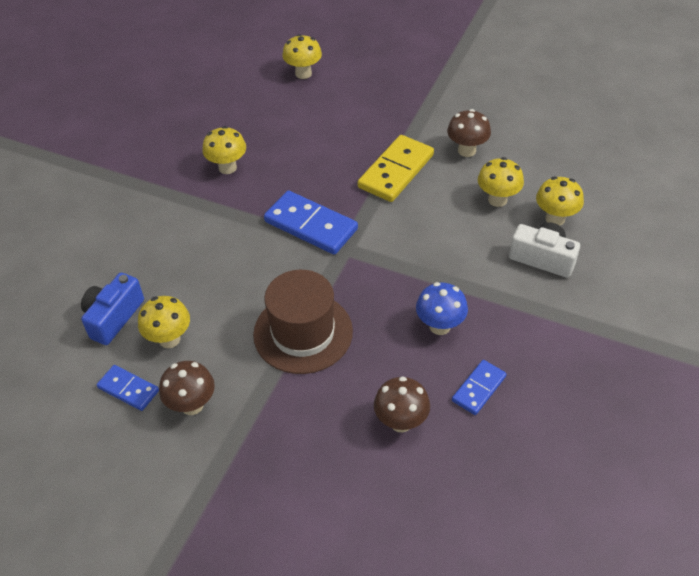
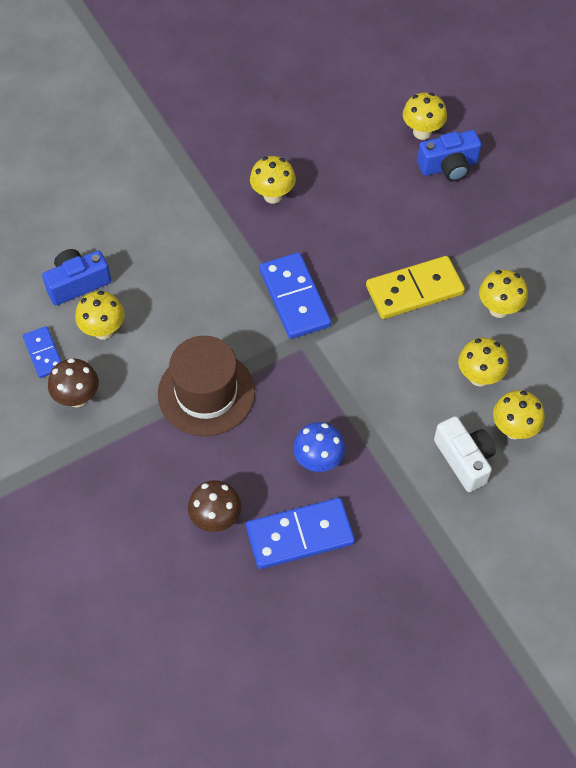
camera: 35 degrees right, 10 degrees up
brown mushroom [447,109,491,157] -> yellow mushroom [479,270,528,318]
blue domino [452,360,507,415] -> blue domino [246,498,355,569], size x1.75
none -> blue camera [417,130,481,182]

